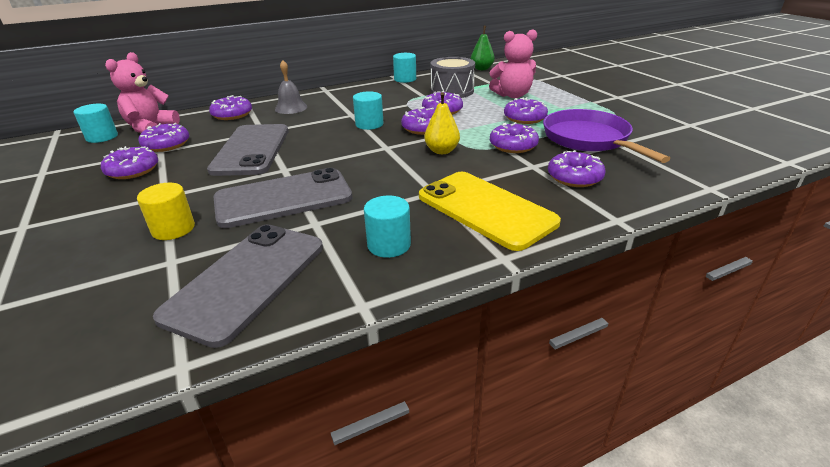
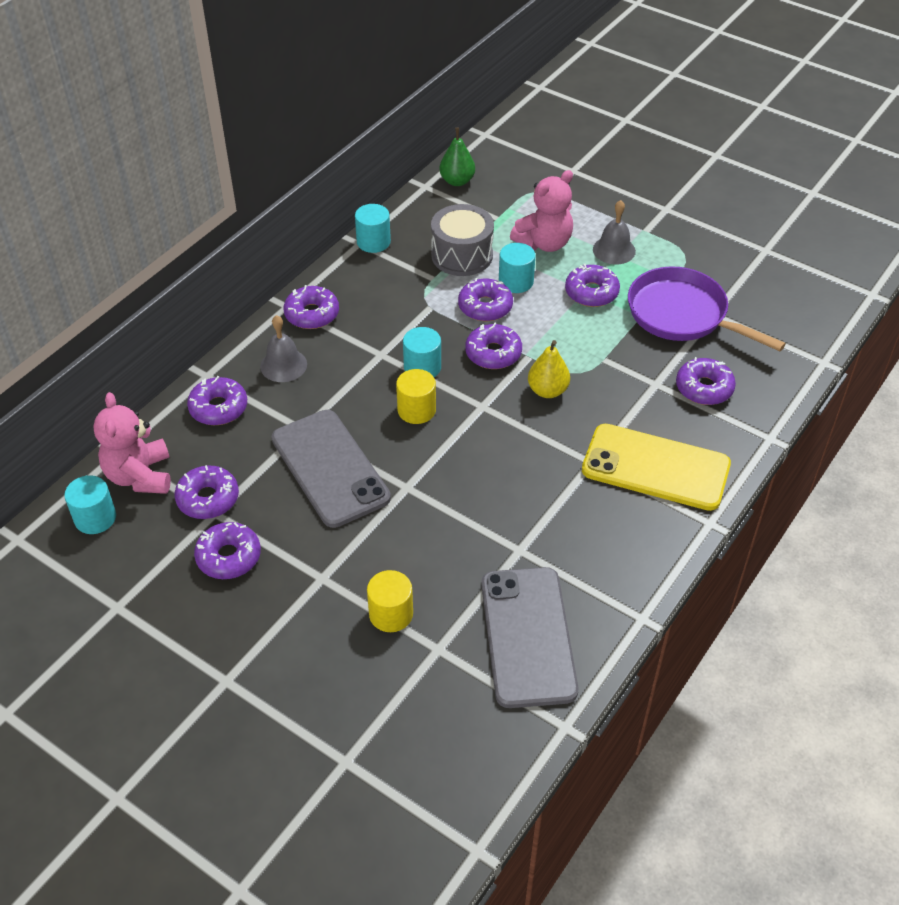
camera: 30 degrees left, 15 degrees up
grey phone [213,168,352,228] -> none
turquoise cylinder [364,196,411,258] -> turquoise cylinder moved to [499,243,535,293]
purple donut [490,122,539,153] -> purple donut moved to [283,285,339,329]
none -> yellow cylinder [396,369,436,424]
none -> grey bell [593,200,636,265]

